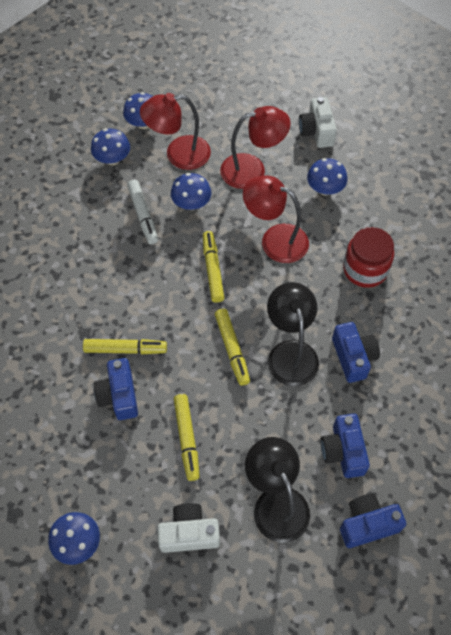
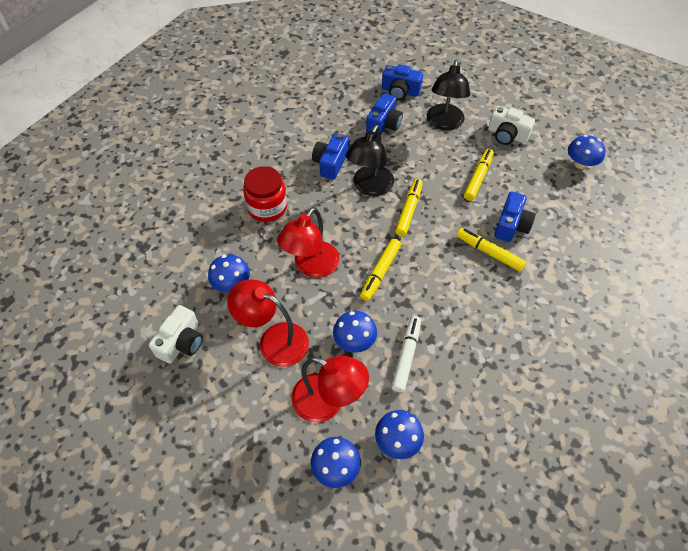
camera: 145 degrees left, 5 degrees down
red lamp [243,175,309,263] -> red lamp turned 60 degrees clockwise [277,207,340,278]

